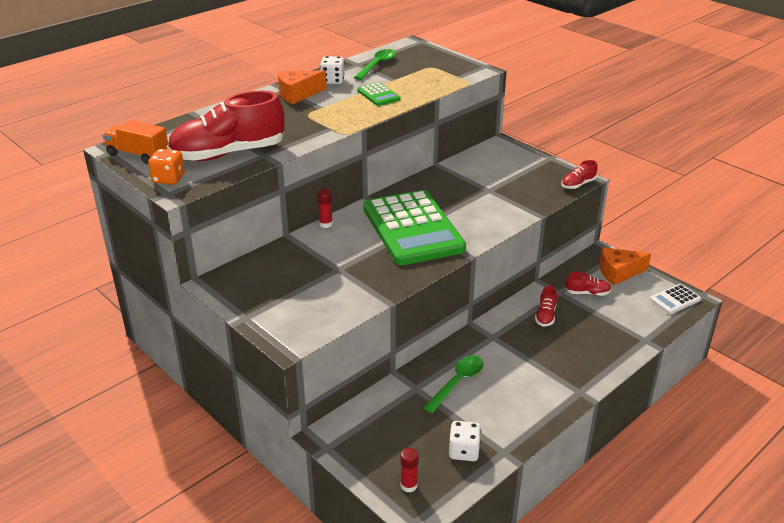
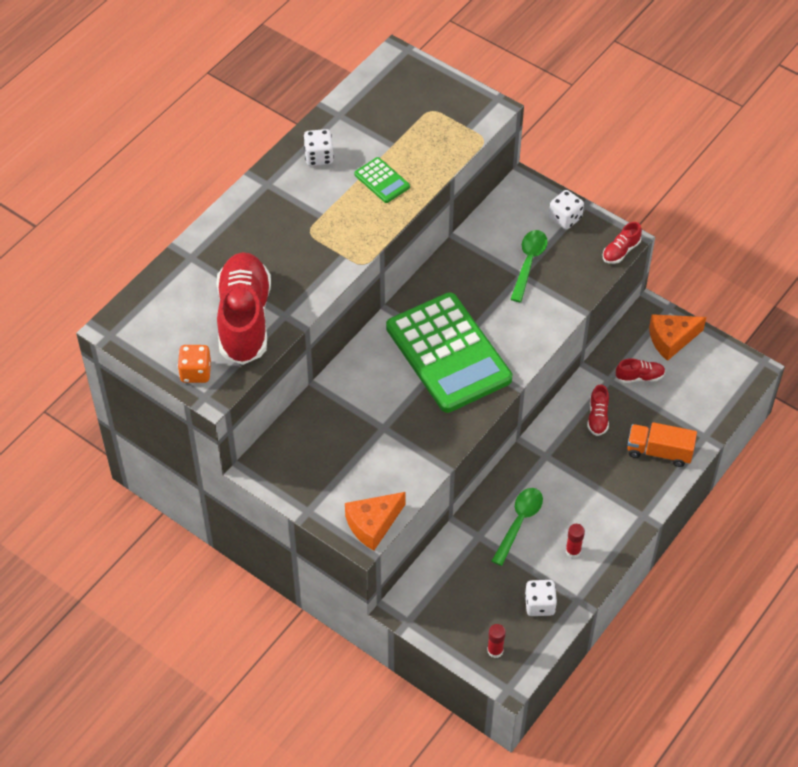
camera: 10 degrees left, 20 degrees up
orange truck [103,120,168,164] -> orange truck moved to [627,422,697,467]
red shoe [167,90,284,161] -> red shoe turned 120 degrees clockwise [216,252,271,365]
orange cheese [278,70,327,105] -> orange cheese moved to [345,492,406,551]
red glue stick [317,189,333,228] -> red glue stick moved to [566,524,585,558]
green spoon [354,49,396,80] -> green spoon moved to [510,230,548,302]
white calculator [650,284,701,314] -> none
none -> white dice [549,190,584,229]

